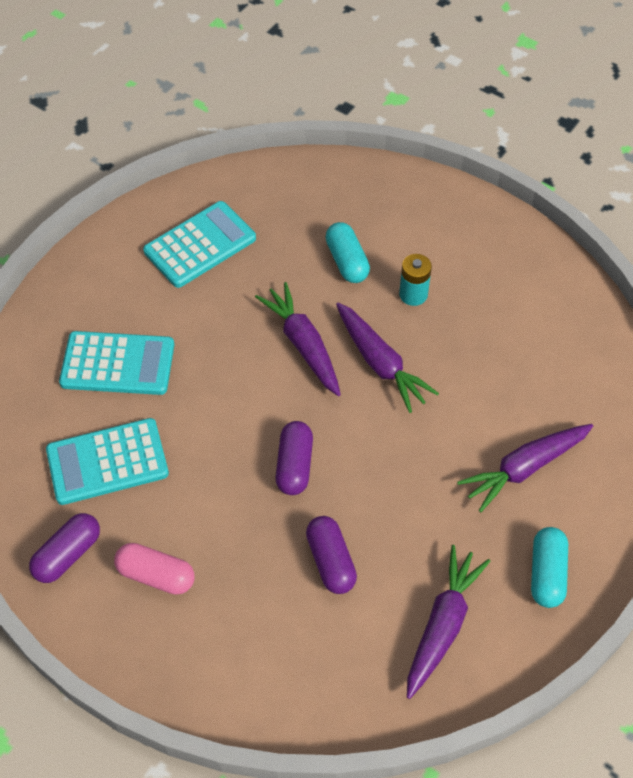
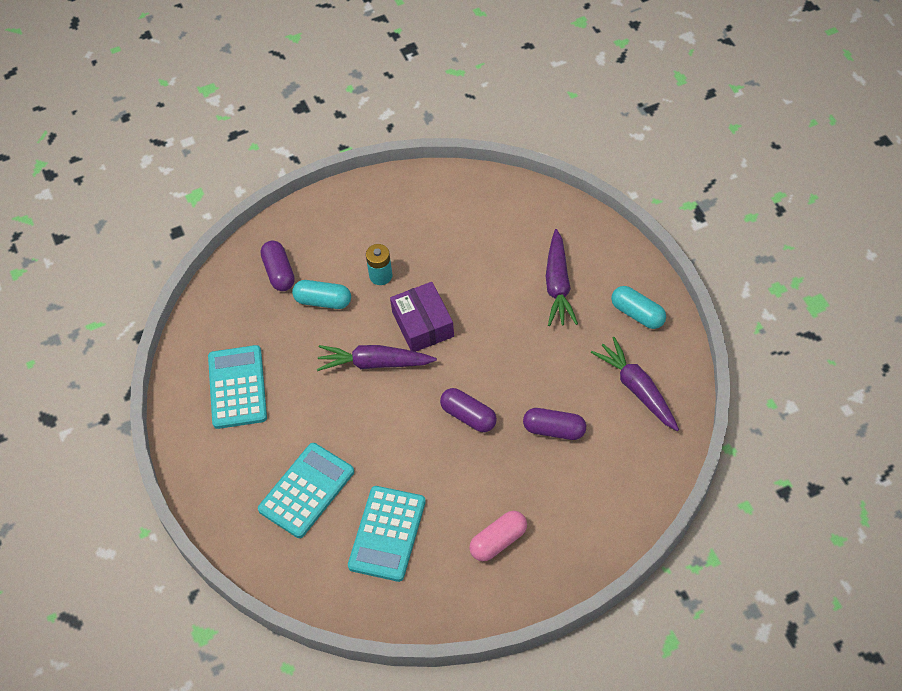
camera: 55 degrees left, 0 degrees up
purple capsule [29,513,100,583] -> purple capsule moved to [261,241,295,291]
purple carrot [336,302,439,413] -> purple box [390,282,454,352]

